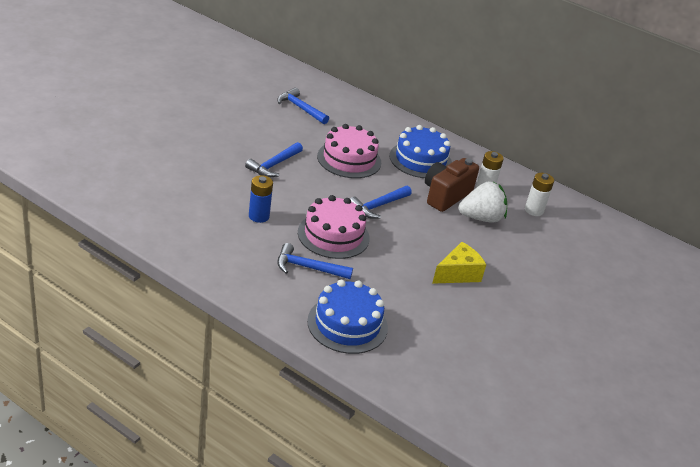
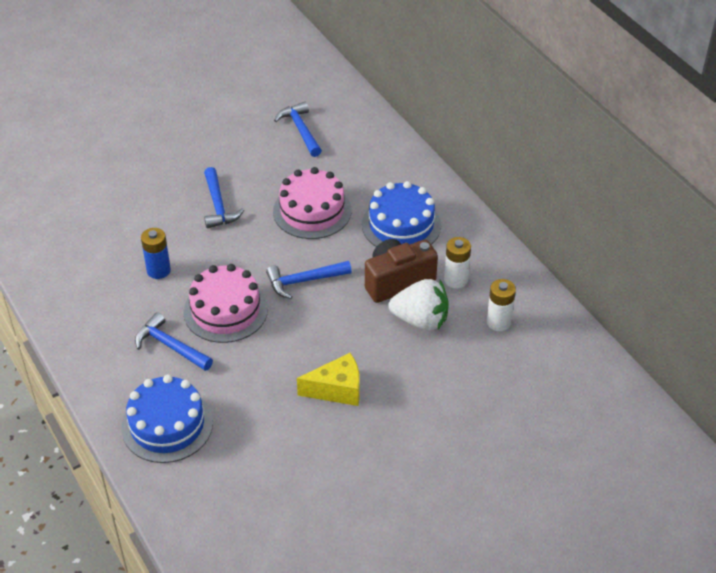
camera: 30 degrees right, 10 degrees up
blue hammer [245,142,303,177] -> blue hammer turned 75 degrees counterclockwise [204,167,244,228]

